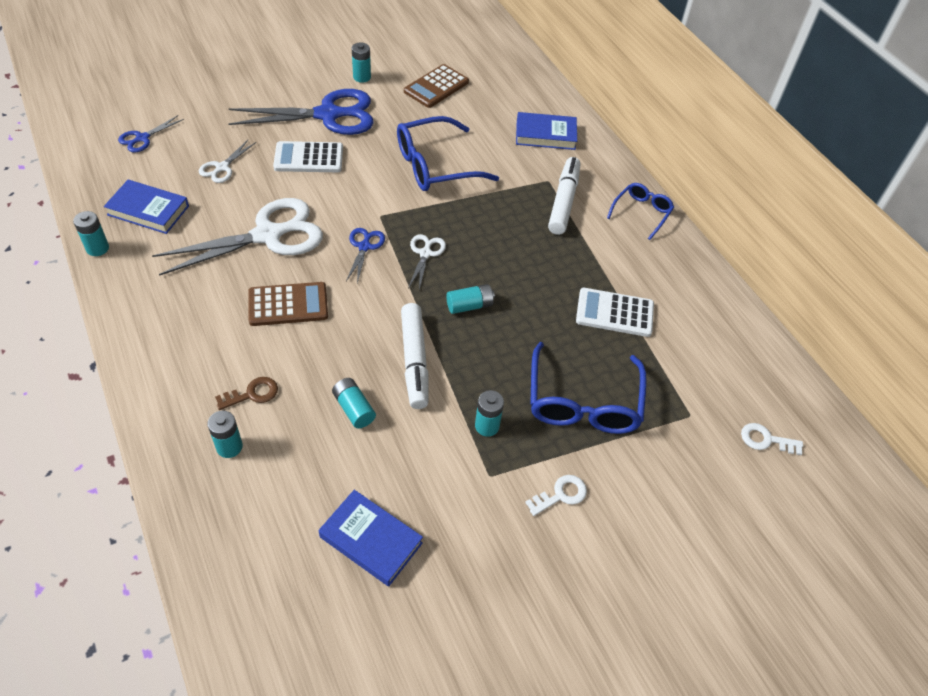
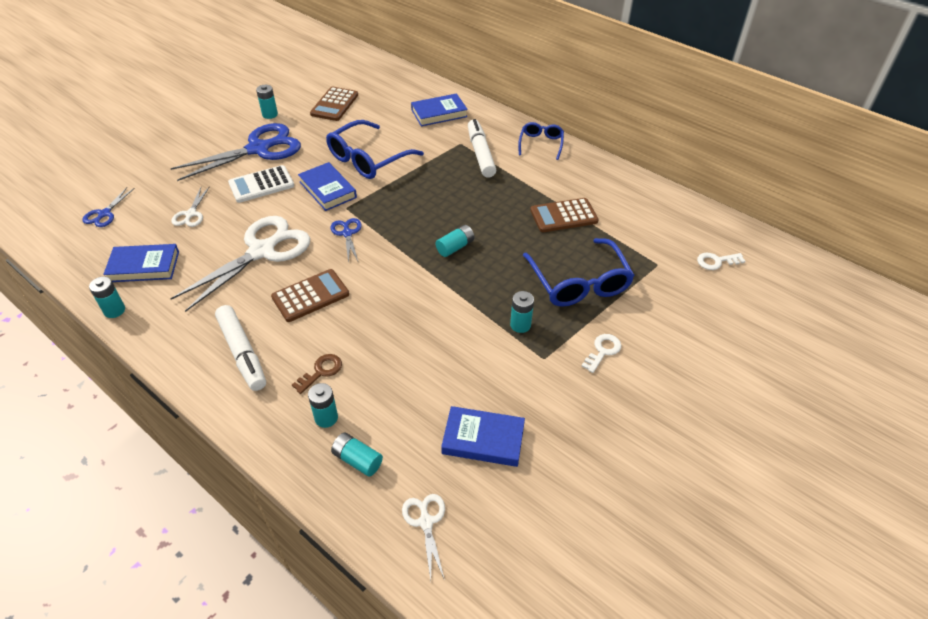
camera: 20 degrees left, 5 degrees down
turquoise battery [332,378,376,429] -> turquoise battery moved to [331,433,383,477]
white marker [401,303,429,409] -> white marker moved to [215,305,266,391]
white scissors [408,234,446,290] -> white scissors moved to [402,494,445,580]
white calculator [576,288,654,337] -> brown calculator [530,198,599,232]
none -> blue book [298,162,357,211]

